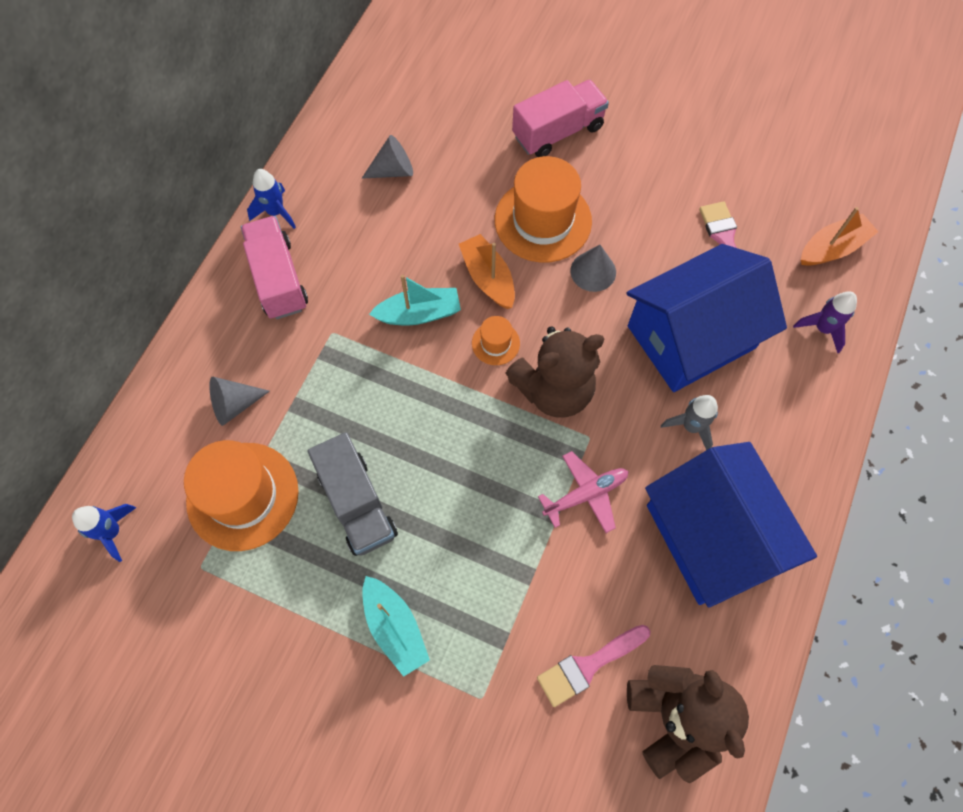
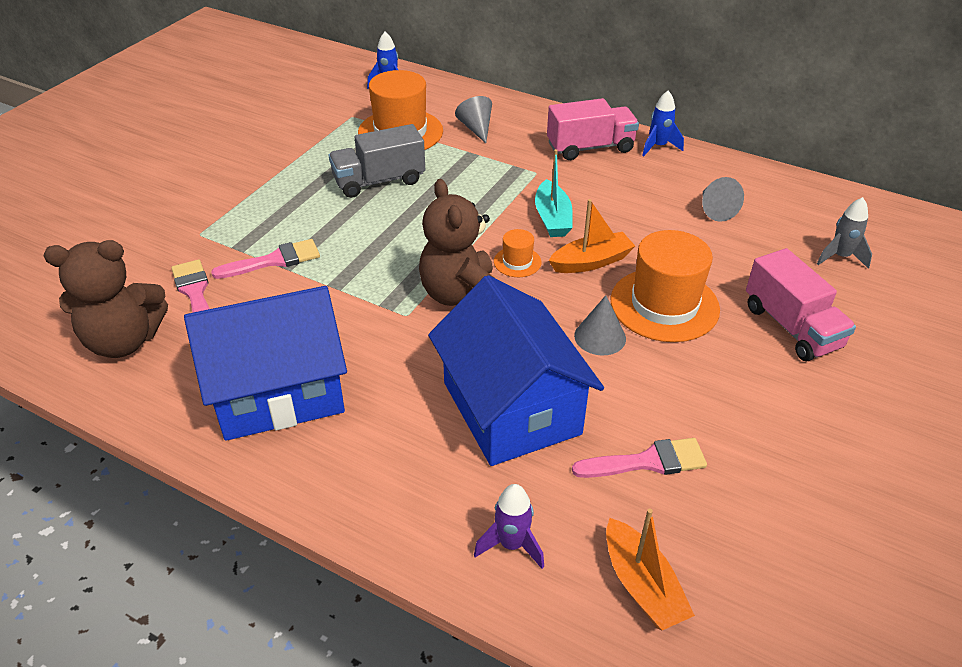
camera: 95 degrees right, 25 degrees down
turquoise boat [362,576,430,677] -> none
pink plane [538,451,629,533] -> none
grey rocket [661,395,718,450] -> grey rocket moved to [817,197,872,269]
none -> pink brush [211,239,320,279]

